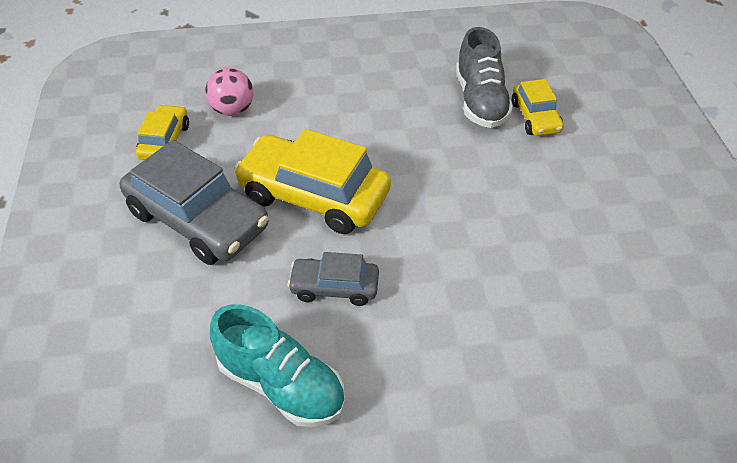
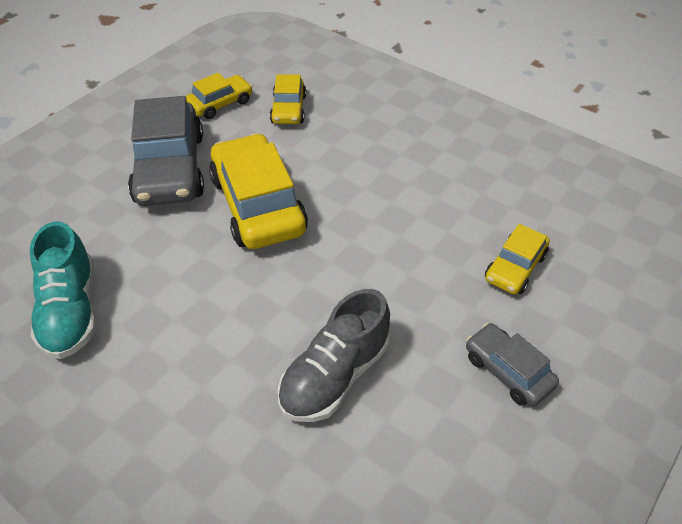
camera: 45 degrees right, 0 degrees up
pink ball [205,68,253,116] -> yellow car [270,74,306,124]
grey car [288,252,379,306] -> grey car moved to [466,323,559,406]
grey shoe [456,27,513,128] -> grey shoe moved to [278,289,390,422]

